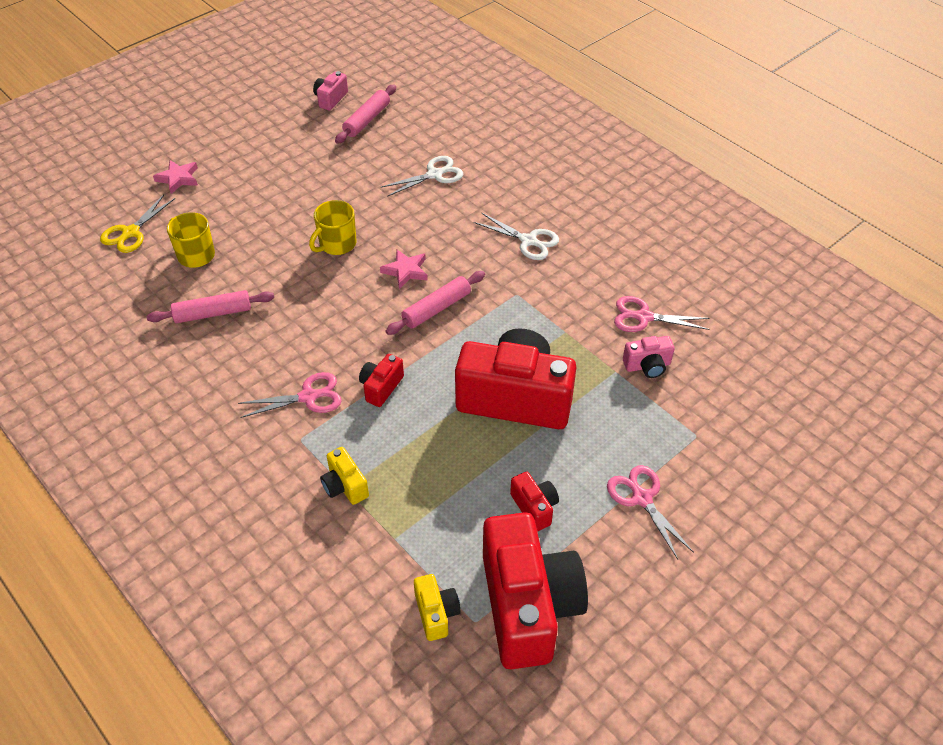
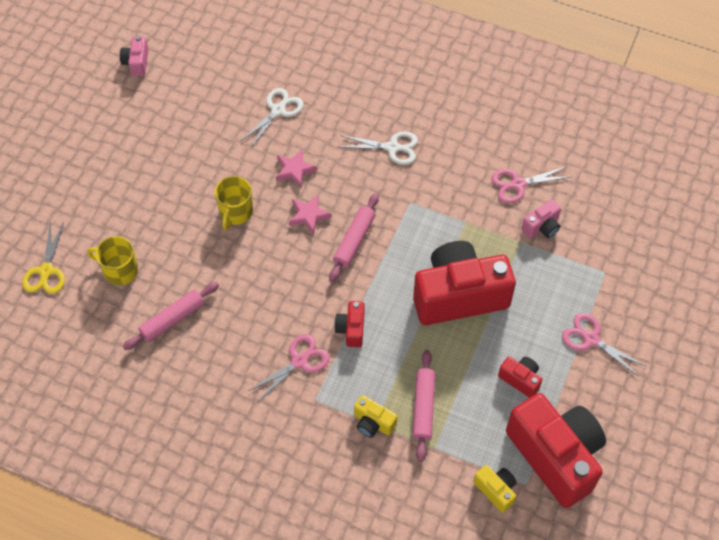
camera: 25 degrees left, 10 degrees up
pink star [153,160,198,194] -> pink star moved to [276,150,317,188]
pink rolling pin [335,85,396,144] -> pink rolling pin moved to [412,350,435,461]

